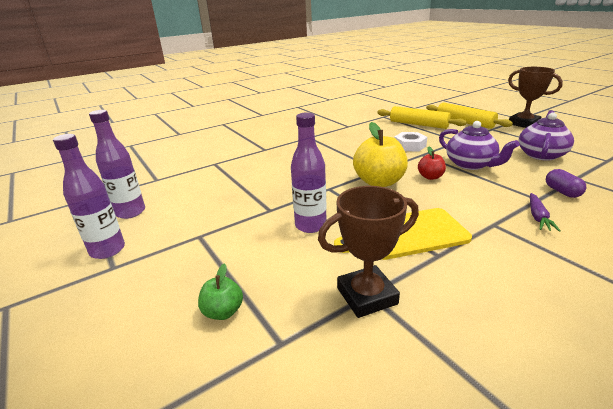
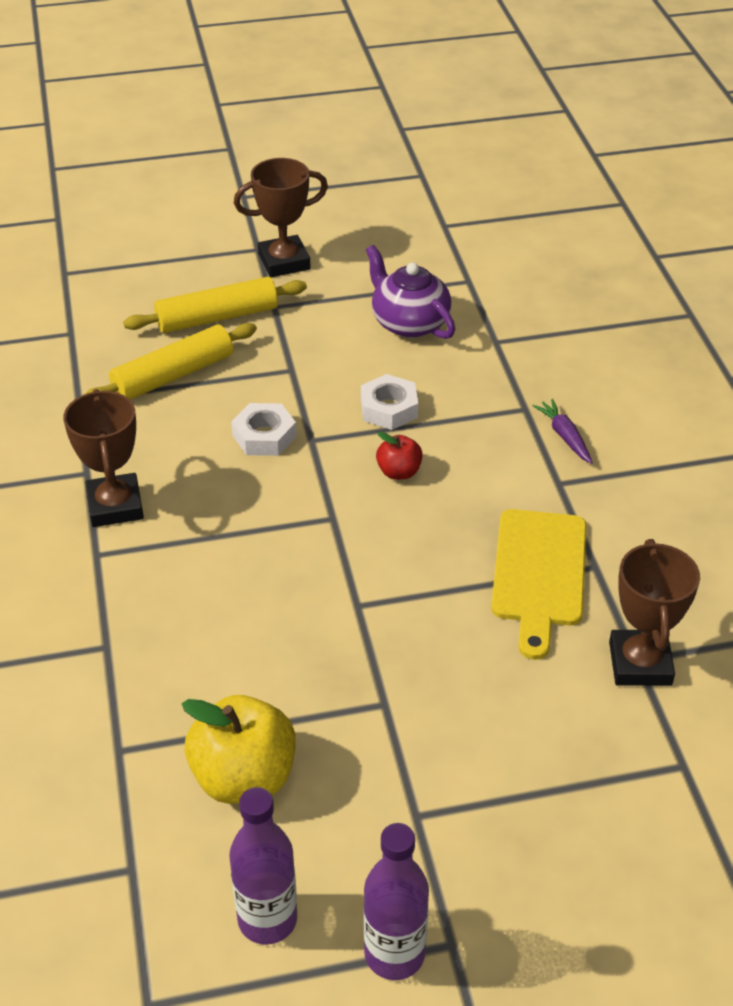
camera: 70 degrees left, 15 degrees up
green apple [198,264,243,320] -> none
purple bottle [291,112,327,233] -> none
yellow apple [353,122,408,187] -> yellow apple moved to [182,695,296,804]
purple teapot [439,121,520,170] -> white nut [361,374,418,430]
purple carrot [530,193,561,232] -> purple carrot turned 150 degrees counterclockwise [533,399,593,464]
purple capsule [546,169,586,198] -> none
none -> brown trophy [63,389,144,527]

